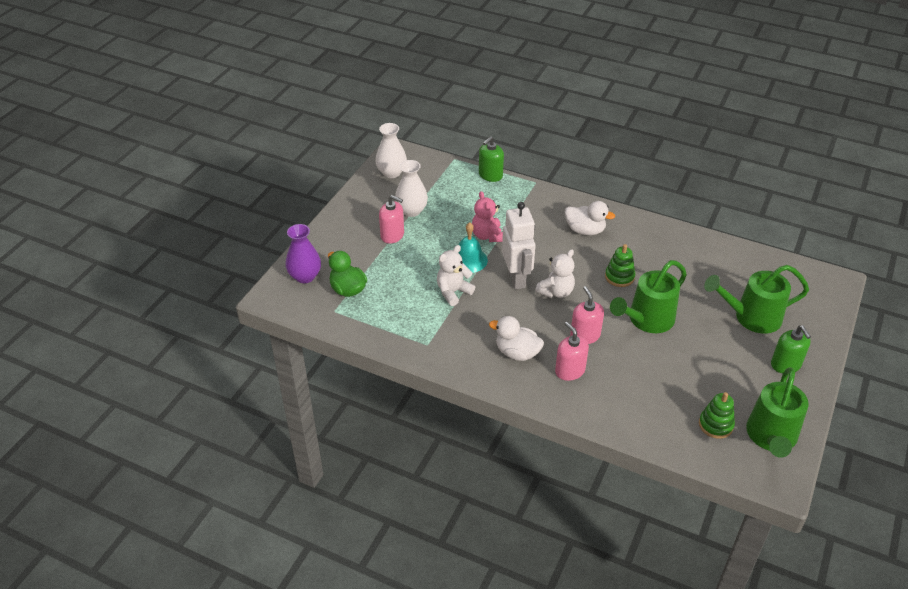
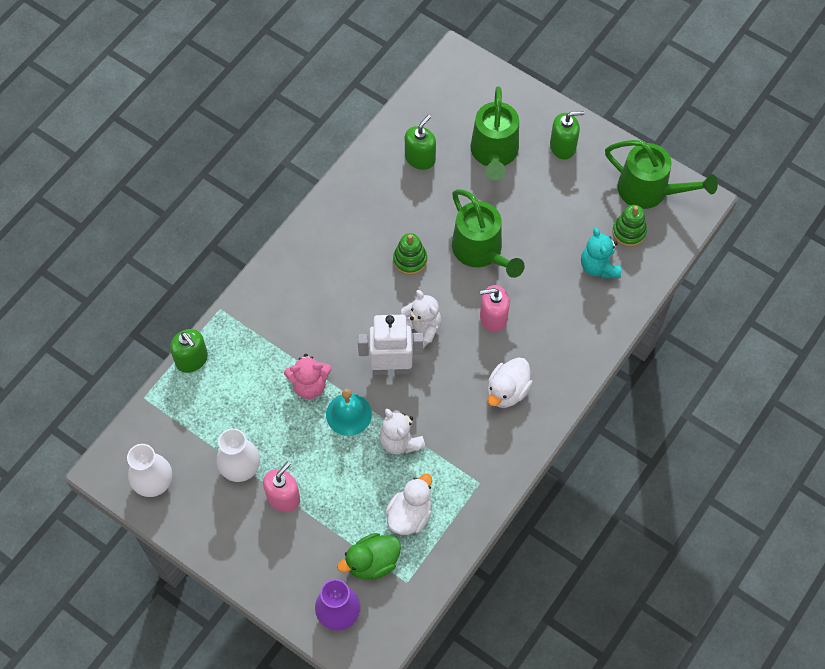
camera: 80 degrees left, 20 degrees up
pink soap dispenser [555,322,589,381] -> none
white duck [565,201,615,235] -> white duck moved to [385,474,432,535]
none -> green soap dispenser [405,115,436,170]
none -> turquoise teddy bear [581,227,621,278]

